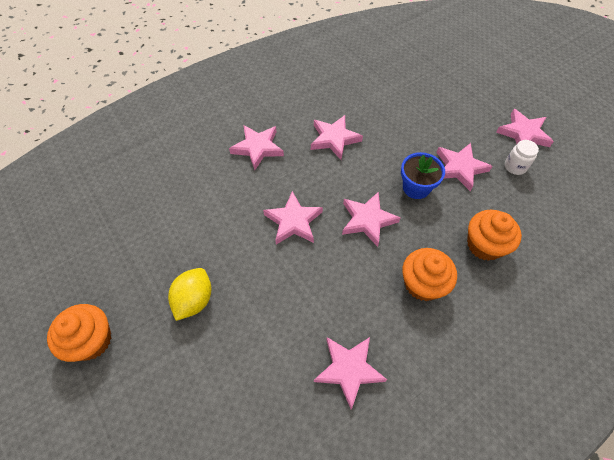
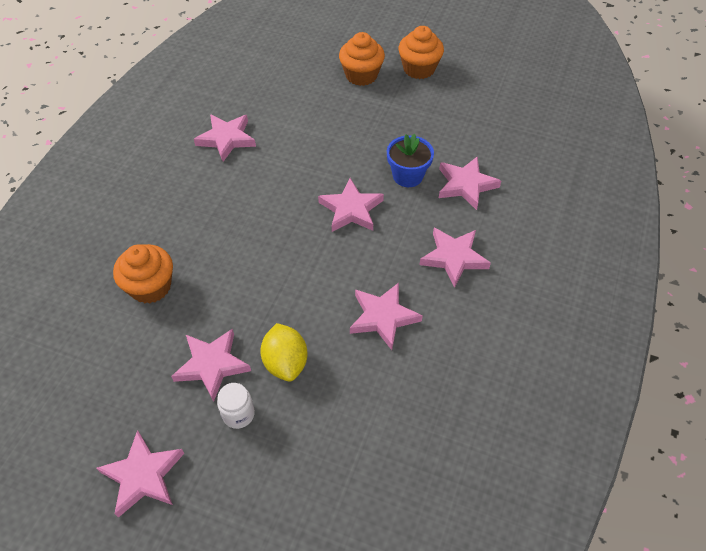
camera: 145 degrees right, 5 degrees down
yellow lemon [168,268,211,321] -> yellow lemon moved to [260,323,307,382]
pink star [342,192,401,247] -> pink star moved to [439,156,501,210]
blue flower pot [401,152,445,199] -> blue flower pot moved to [387,134,434,187]
orange cupcake [402,248,457,301] -> orange cupcake moved to [339,32,385,86]
white jar [505,140,539,175] -> white jar moved to [217,383,255,429]

